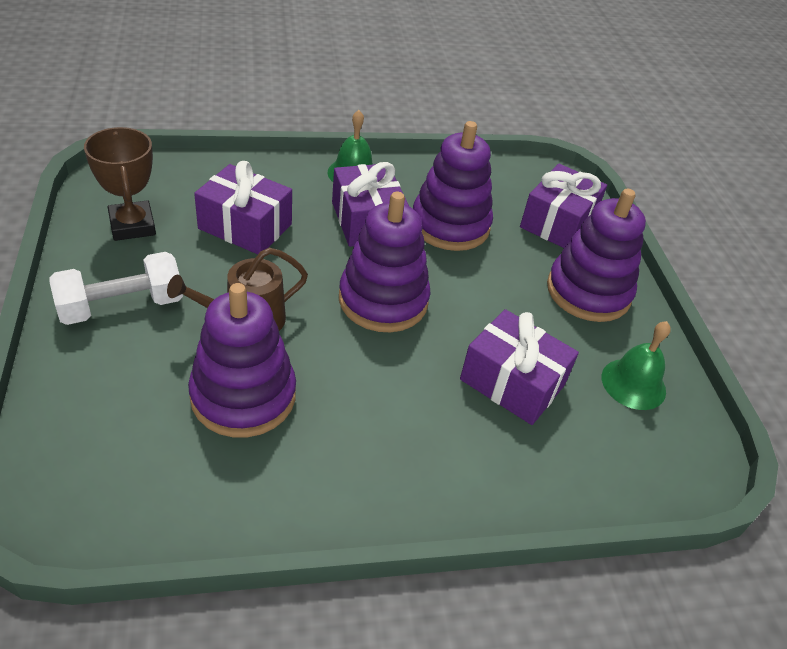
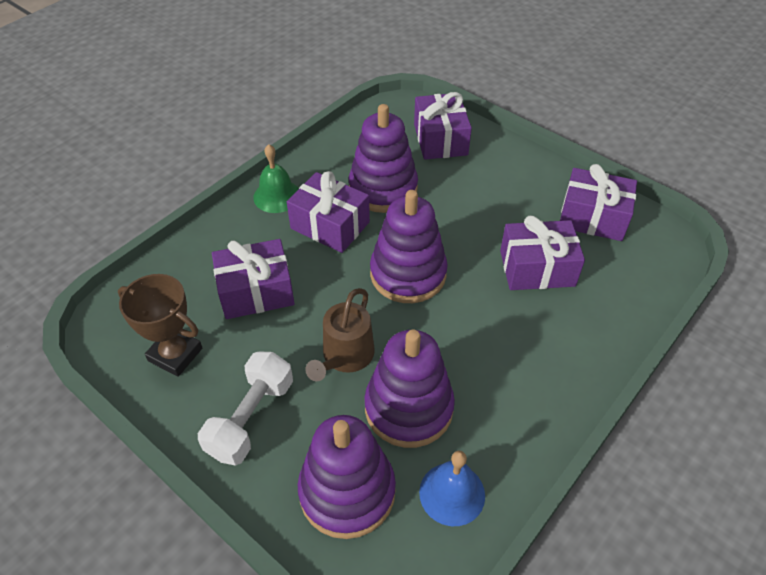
camera: 35 degrees left, 5 degrees up
purple stacking toy [547,189,646,322] -> purple stacking toy moved to [298,415,396,539]
green bell [602,321,671,410] -> purple gift [560,164,637,241]
none -> blue bell [419,451,485,526]

